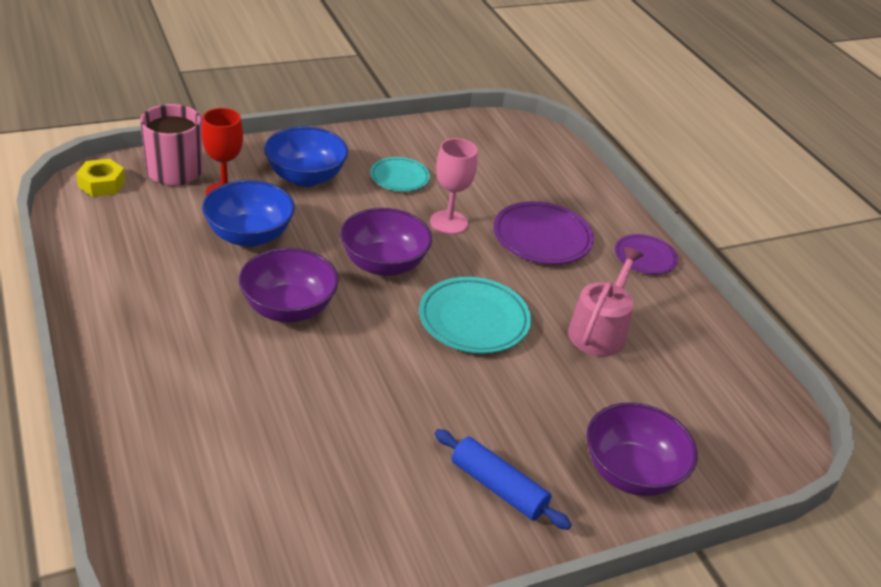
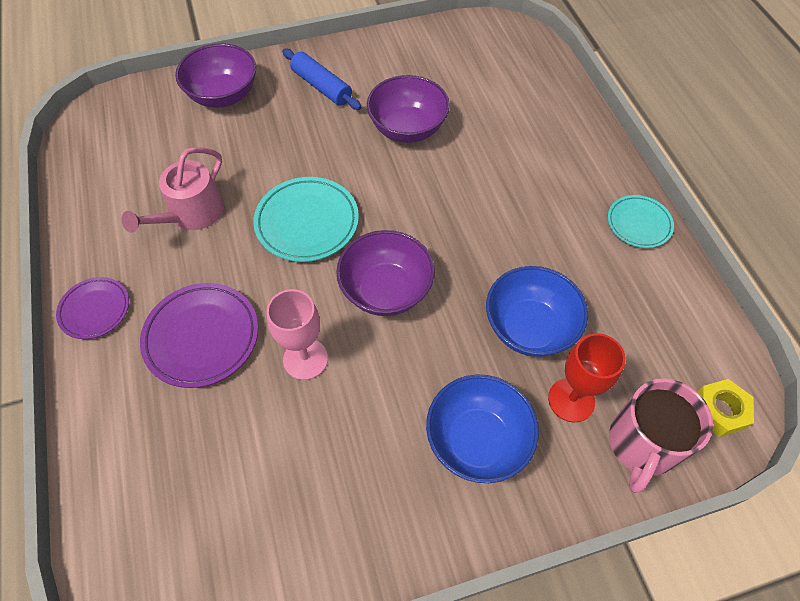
camera: 170 degrees left, 20 degrees up
purple bowl [239,248,339,323] -> purple bowl moved to [367,75,450,143]
turquoise plate [370,157,430,192] -> turquoise plate moved to [608,195,674,248]

